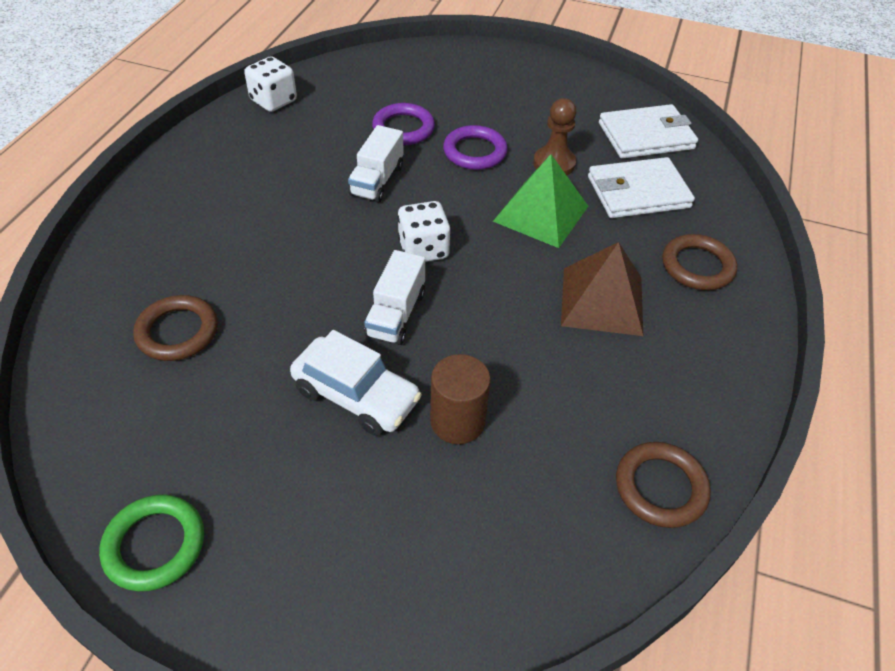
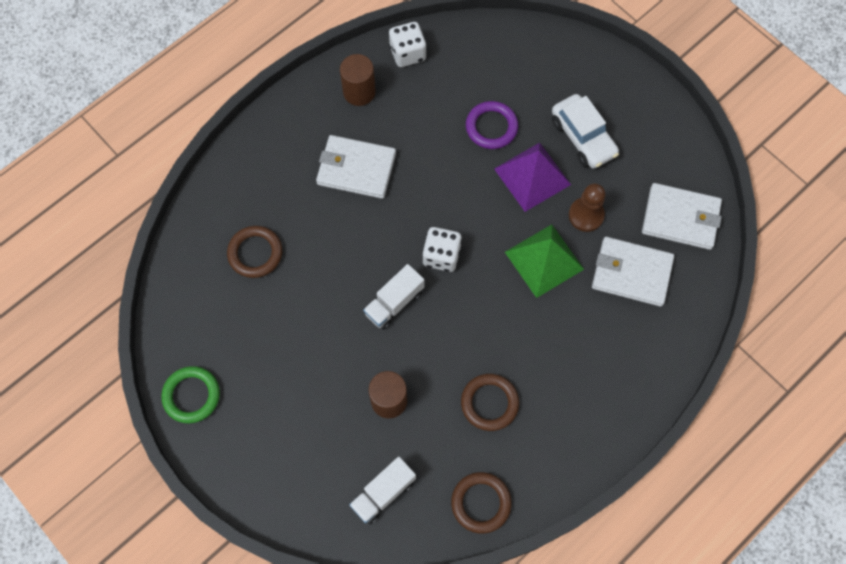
camera: 30 degrees right, 20 degrees up
white car [290,330,422,436] -> white car moved to [552,94,619,169]
white truck [348,125,404,203] -> white truck moved to [349,457,416,524]
purple ring [443,125,508,170] -> purple pyramid [494,143,571,212]
brown pyramid [561,242,643,336] -> none
brown ring [662,234,737,290] -> brown ring moved to [461,374,519,431]
none -> white wallet [316,135,396,199]
none -> brown cylinder [340,54,376,106]

